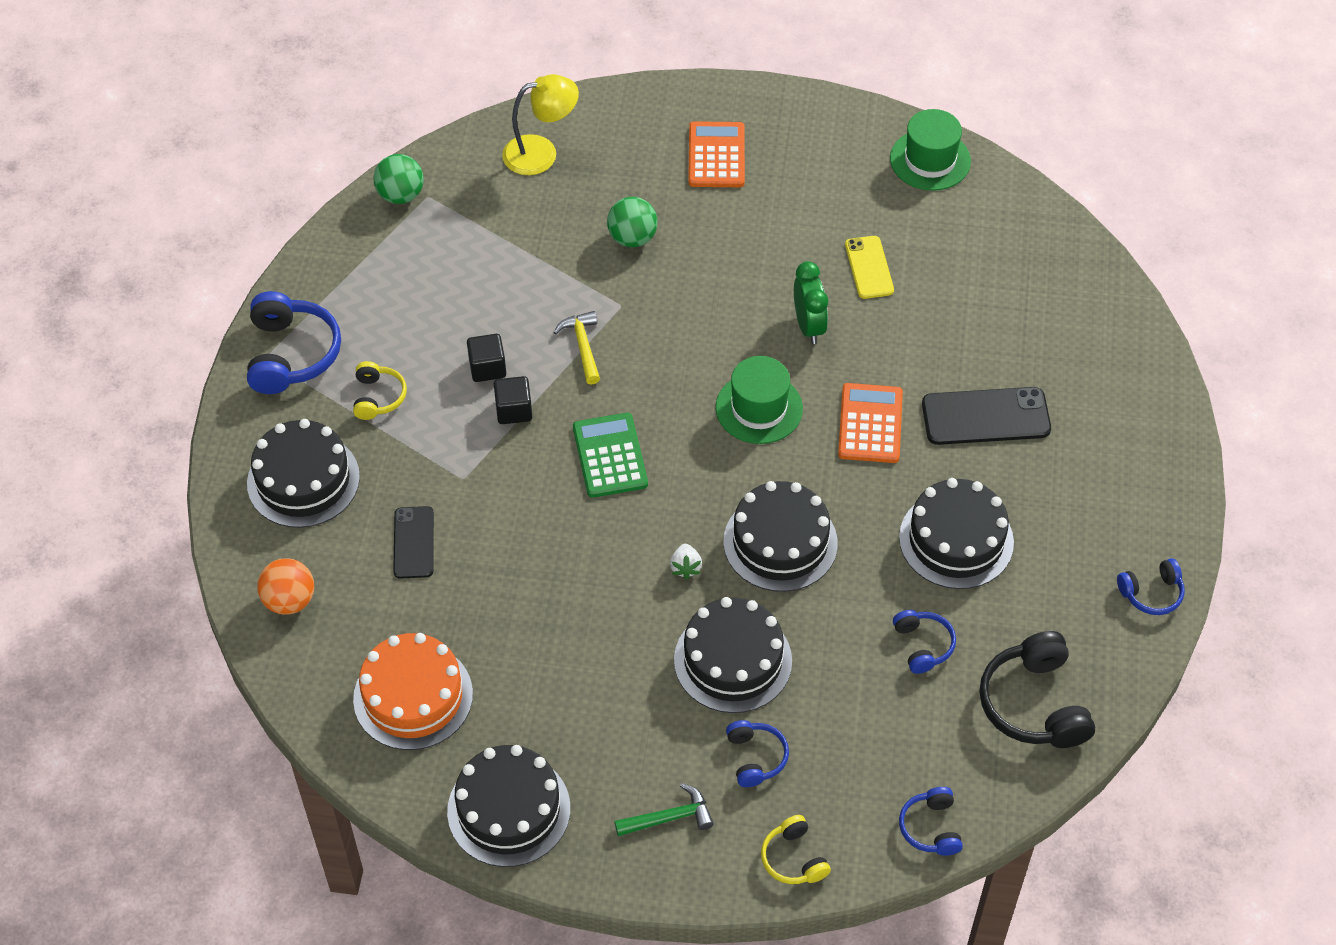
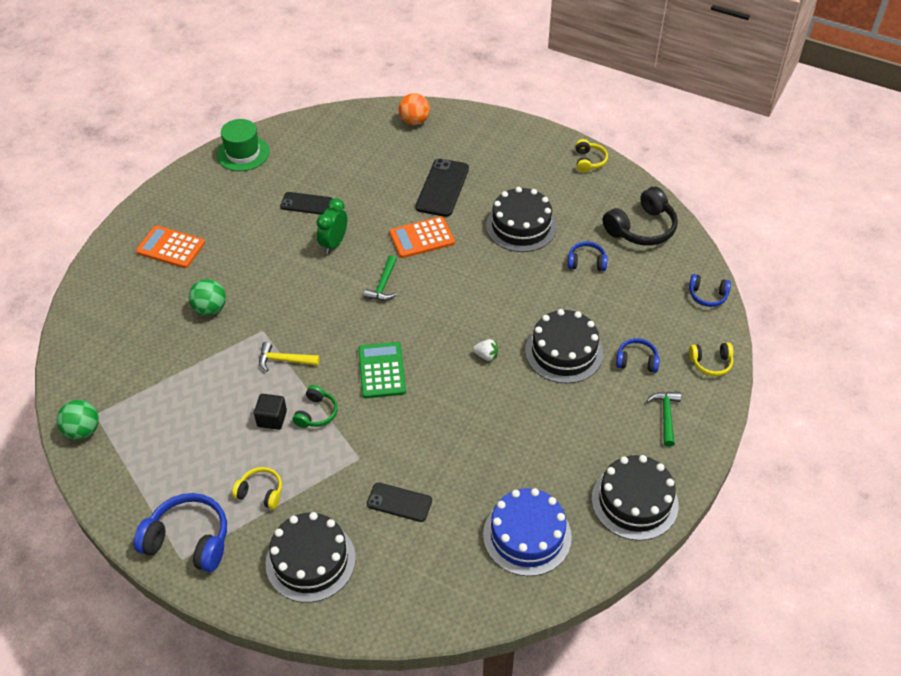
camera: 70 degrees left, 5 degrees down
orange ball [257,558,314,615] -> orange ball moved to [399,93,430,125]
orange cake [353,633,473,750] -> blue cake [483,488,572,576]
black cube [494,376,532,424] -> green headphones [293,385,338,428]
yellow lamp [502,74,579,175] -> none
green calculator [573,413,648,498] -> green calculator turned 75 degrees clockwise [358,342,406,398]
green hat [716,356,803,444] -> green hammer [364,255,397,301]
black cake [723,481,838,592] -> none
green clock [794,261,828,344] -> green clock turned 75 degrees counterclockwise [316,198,347,254]
orange calculator [838,383,903,463] -> orange calculator turned 45 degrees counterclockwise [389,216,455,258]
yellow phone [845,236,894,299] -> black phone [280,192,332,215]
black headphones [979,631,1095,748] -> black headphones turned 45 degrees counterclockwise [603,187,678,246]
blue headphones [1117,558,1185,615] -> yellow headphones [575,139,608,173]

